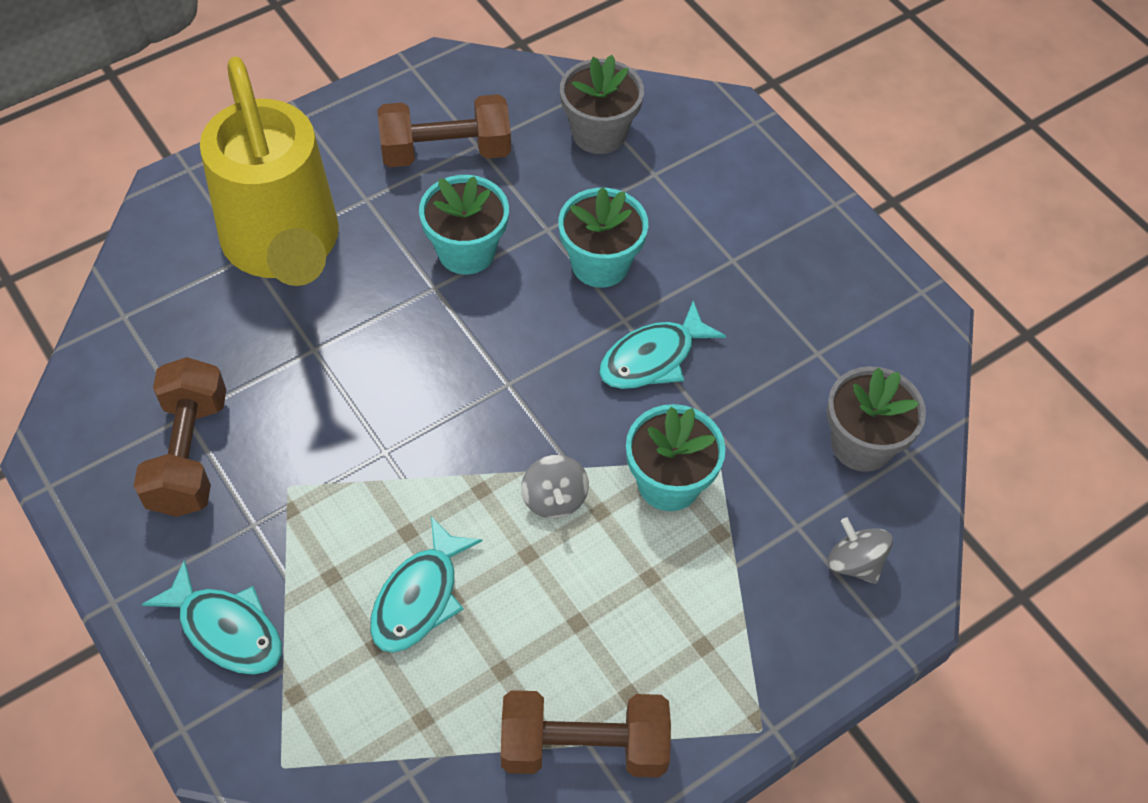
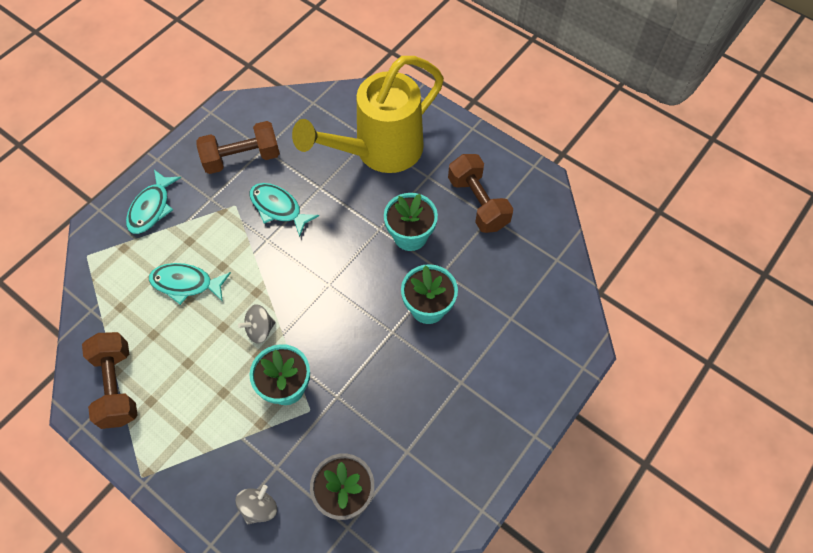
camera: 75 degrees right, 5 degrees up
grey flower pot [560,55,644,154] -> none
turquoise fish [599,301,726,389] -> turquoise fish moved to [250,183,319,237]

